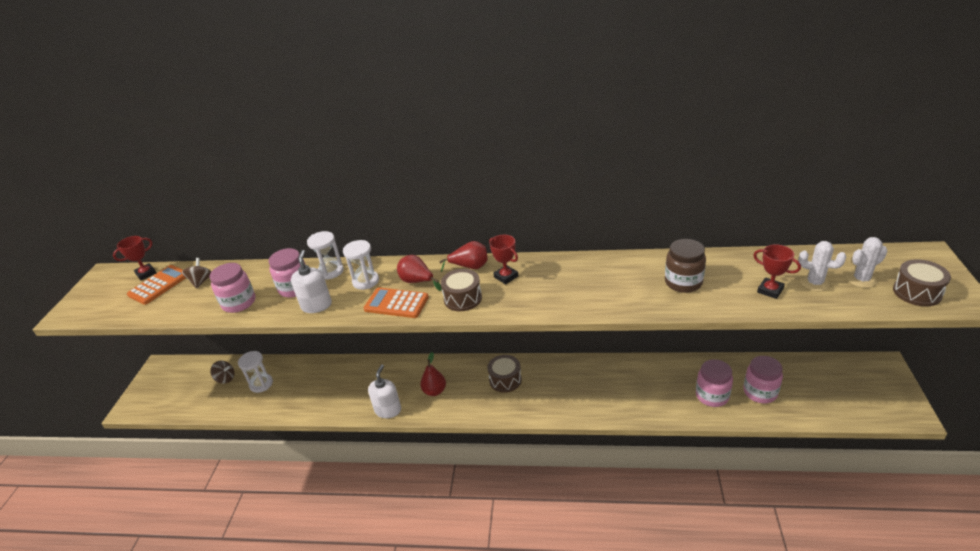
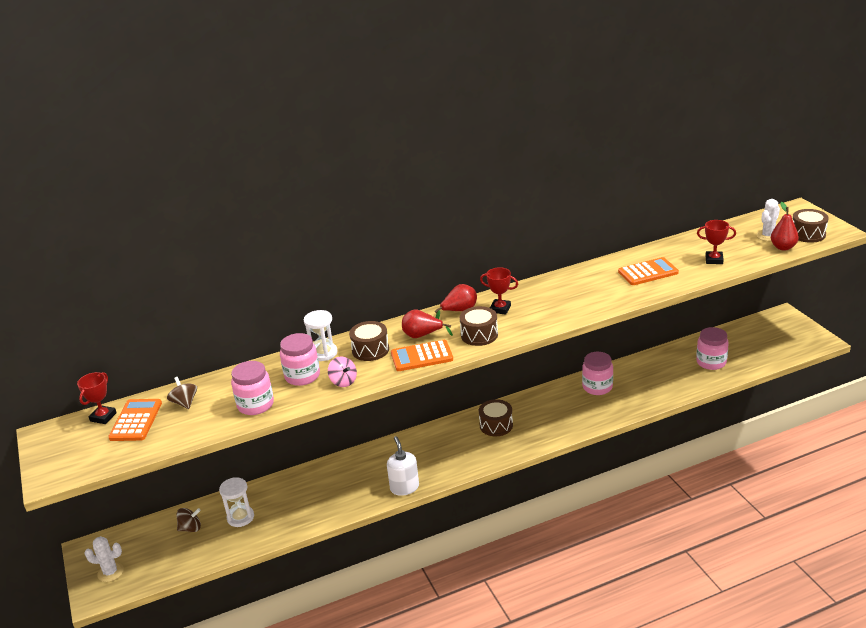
camera: 30 degrees left, 5 degrees down
white soap dispenser [291,250,332,313] -> pink spinning top [328,356,357,387]
white hourglass [343,240,379,290] -> brown drum [349,321,389,361]
red pear [420,352,446,396] -> red pear moved to [771,202,799,250]
brown jar [665,239,706,293] -> orange calculator [618,257,679,285]
pink jar [696,359,733,407] -> pink jar moved to [582,352,613,395]
white cactus [798,241,846,292] -> white cactus moved to [84,536,124,582]

